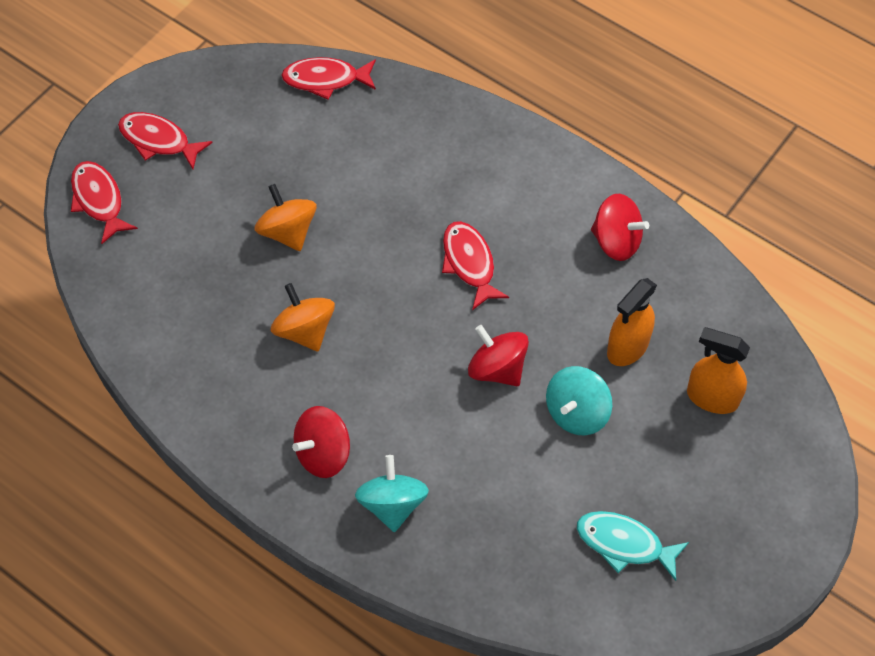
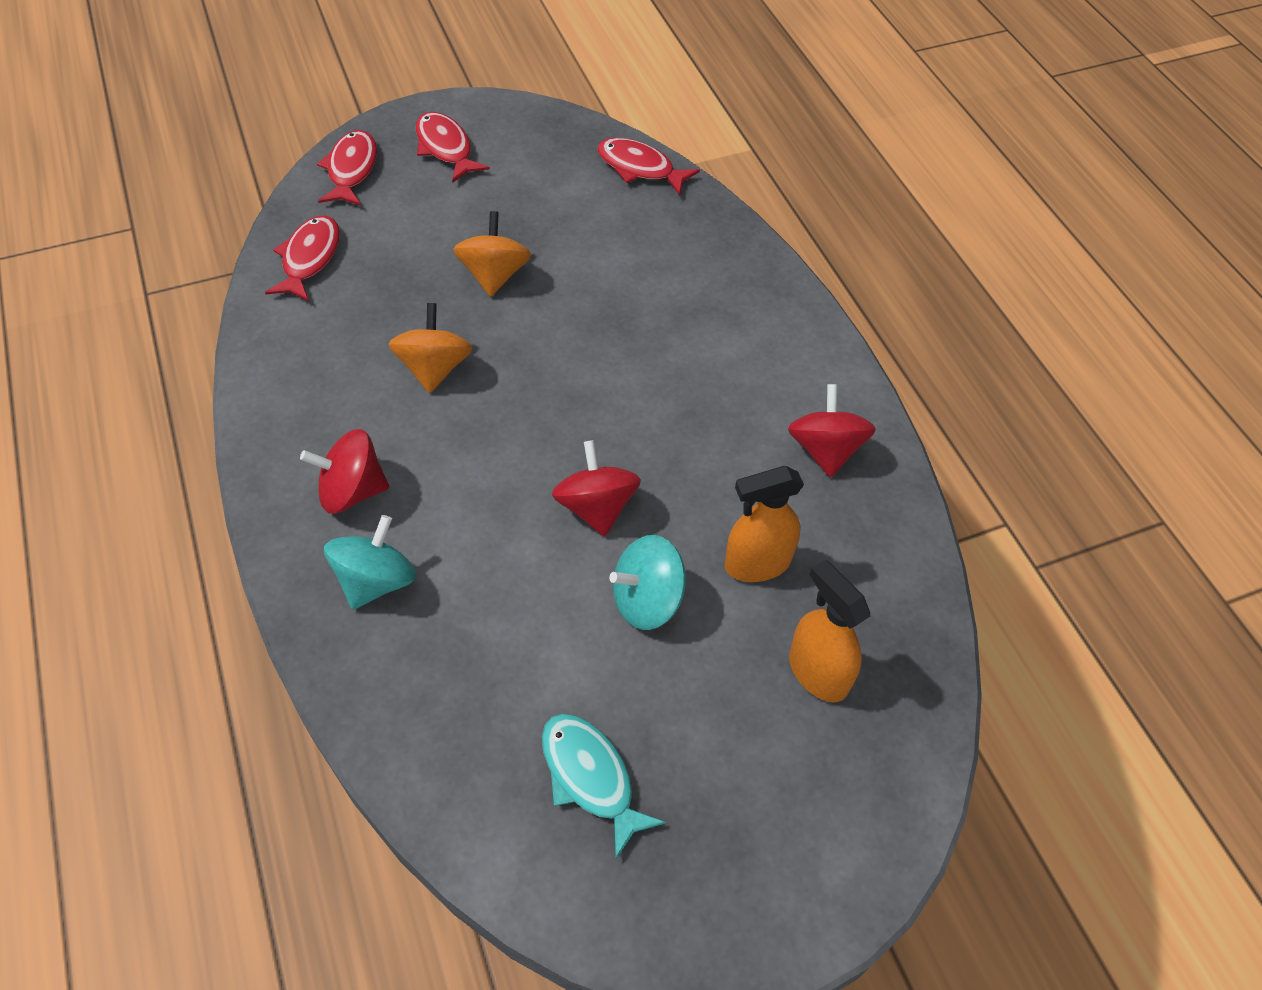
camera: 30 degrees right, 5 degrees down
red fish [442,221,509,310] -> red fish moved to [265,216,340,301]
red spinning top [591,194,649,261] -> red spinning top turned 150 degrees counterclockwise [788,384,876,477]

